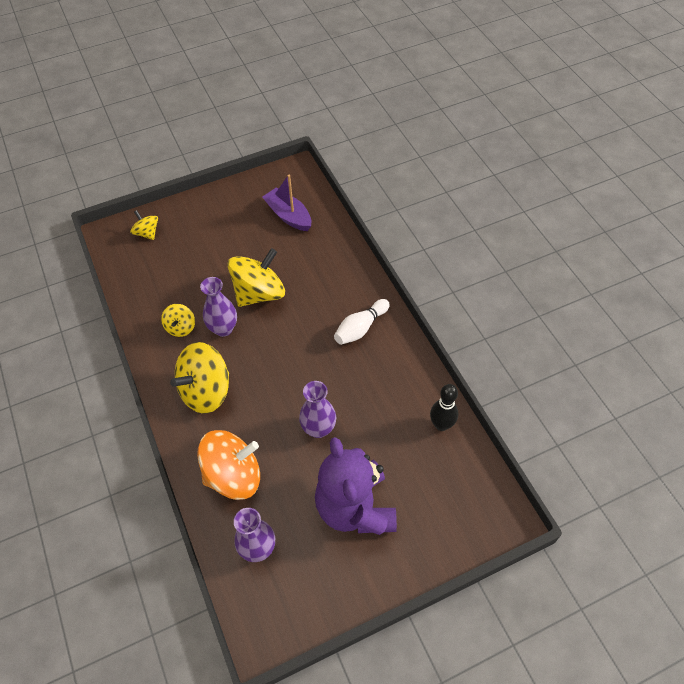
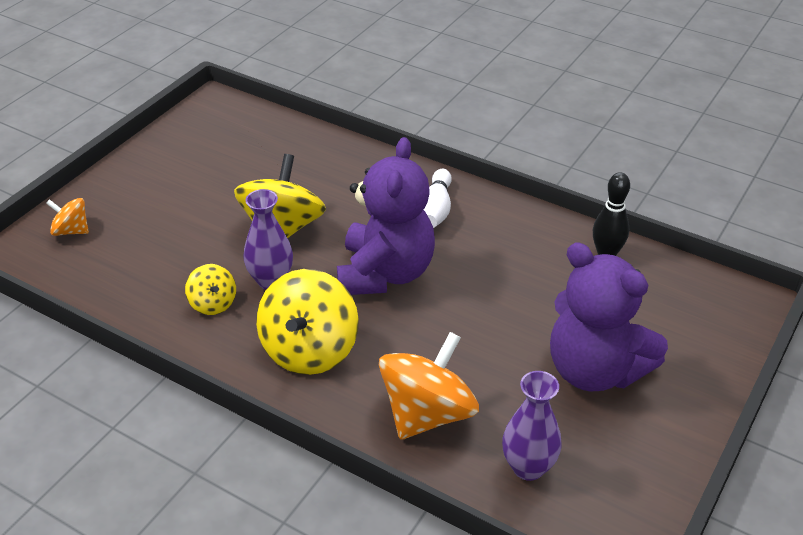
camera: 35 degrees left, 15 degrees down
yellow spinning top [130,210,158,240] -> orange spinning top [46,198,89,236]
purple boat [262,175,311,231] -> none
purple vase [299,381,336,438] -> none
none -> purple teddy bear [337,137,435,295]

